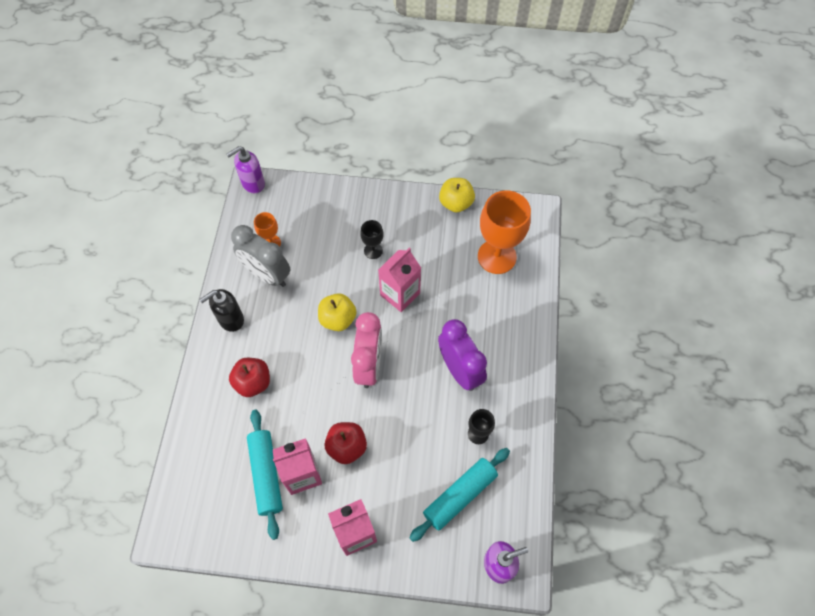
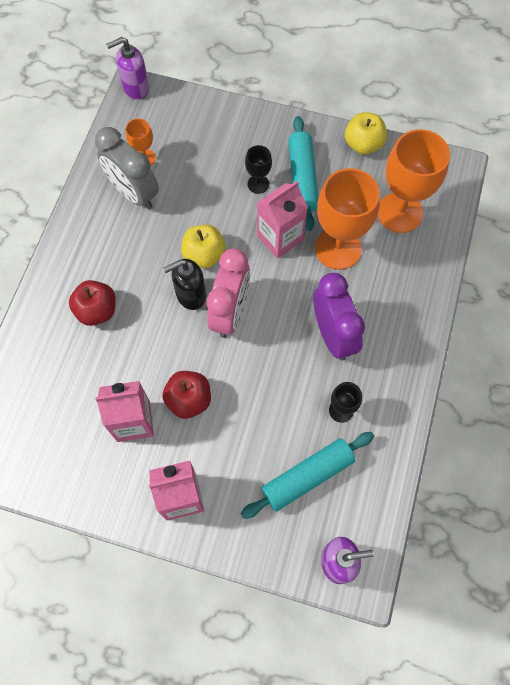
camera: 10 degrees right, 5 degrees up
black soap dispenser [199,289,244,332] -> black soap dispenser moved to [163,259,206,310]
turquoise rolling pin [247,410,283,540] -> turquoise rolling pin moved to [288,116,319,231]
none -> orange goblet [315,168,380,270]

